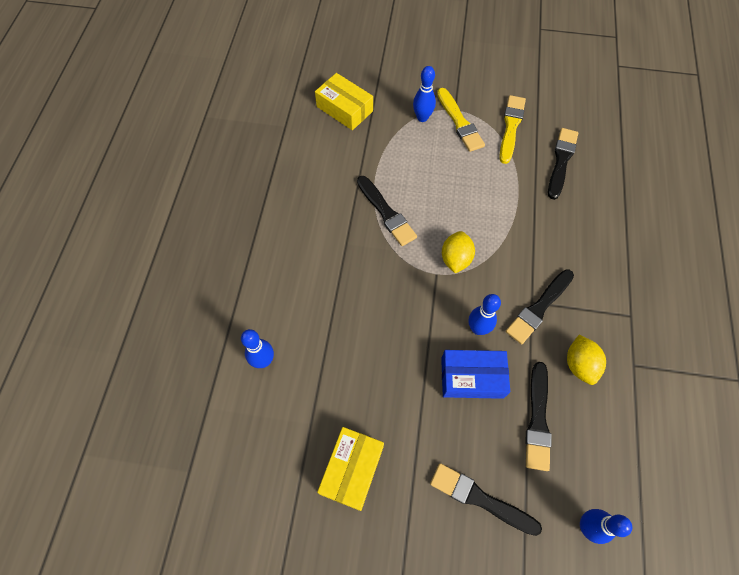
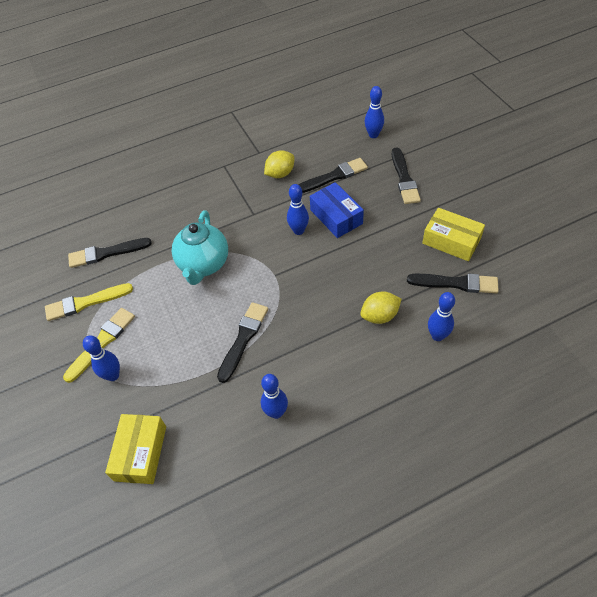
camera: 120 degrees left, 10 degrees down
yellow box [317,427,384,511] -> yellow box turned 45 degrees clockwise [422,208,485,261]
yellow lemon [442,231,475,273] -> yellow lemon moved to [360,291,402,324]
black brush [506,269,574,344] -> black brush moved to [407,274,499,294]
none -> turquoise teapot [172,211,228,285]
none -> blue bowling pin [261,374,288,419]

